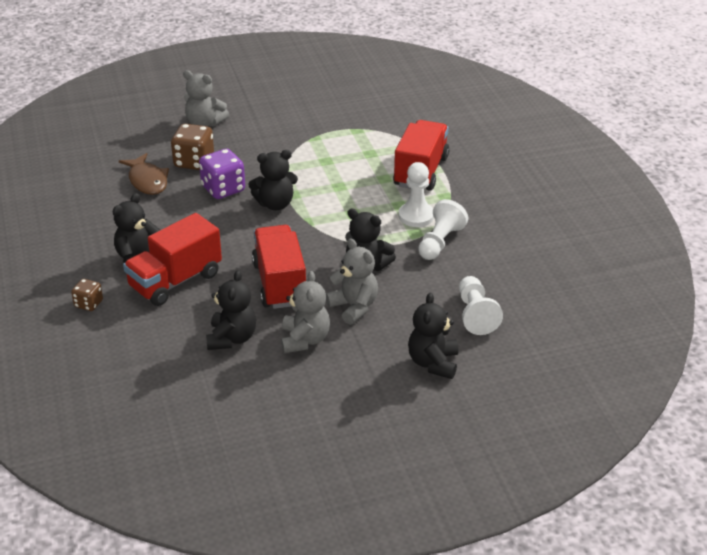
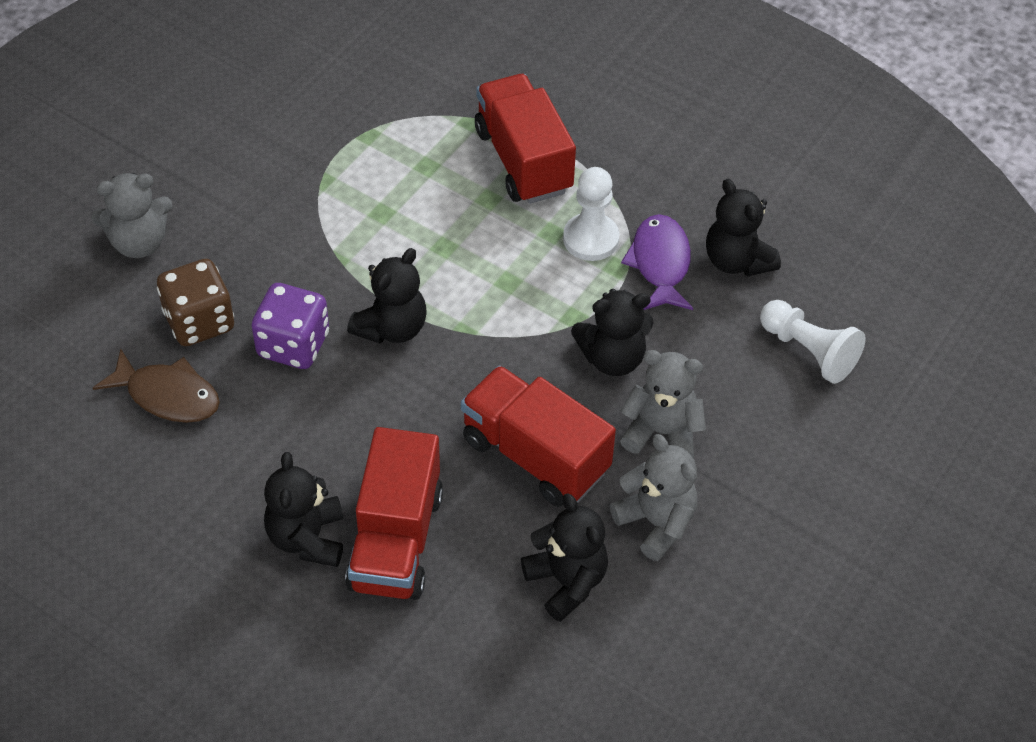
camera: 40 degrees left, 15 degrees up
brown dice [71,279,103,311] -> none
black teddy bear [408,293,458,379] -> black teddy bear moved to [706,179,781,277]
white pawn [418,199,468,260] -> purple fish [621,214,693,310]

